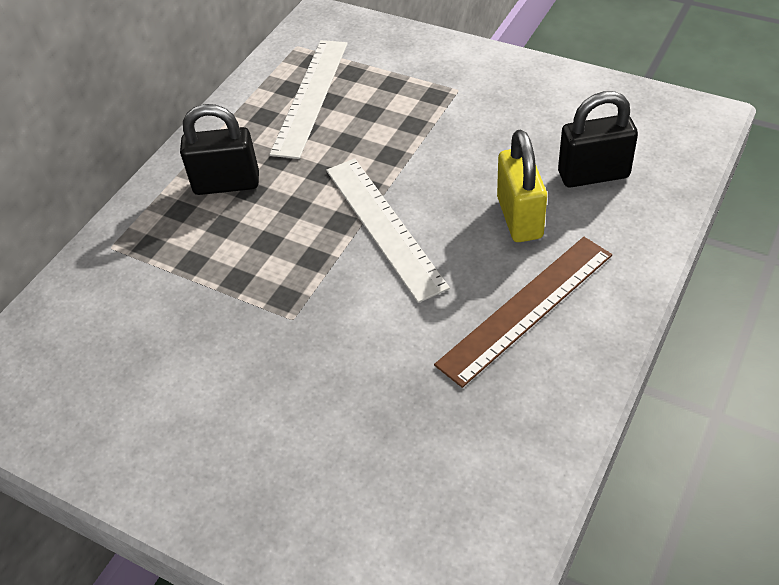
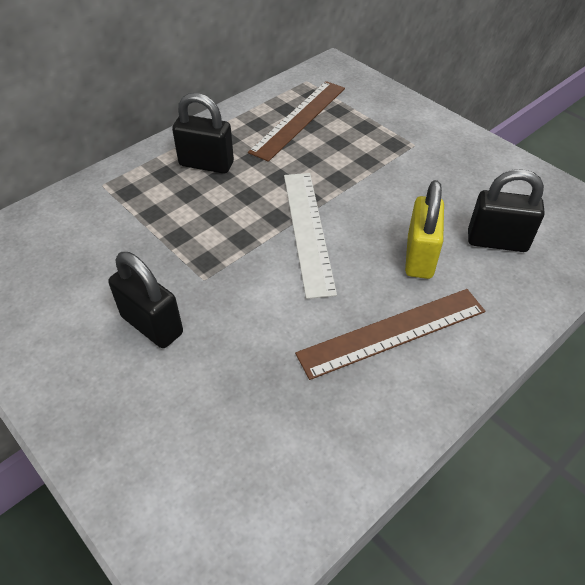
camera: 15 degrees right, 0 degrees up
white ruler [269,40,348,159] -> brown ruler [248,81,345,162]
none -> black padlock [108,252,183,348]

